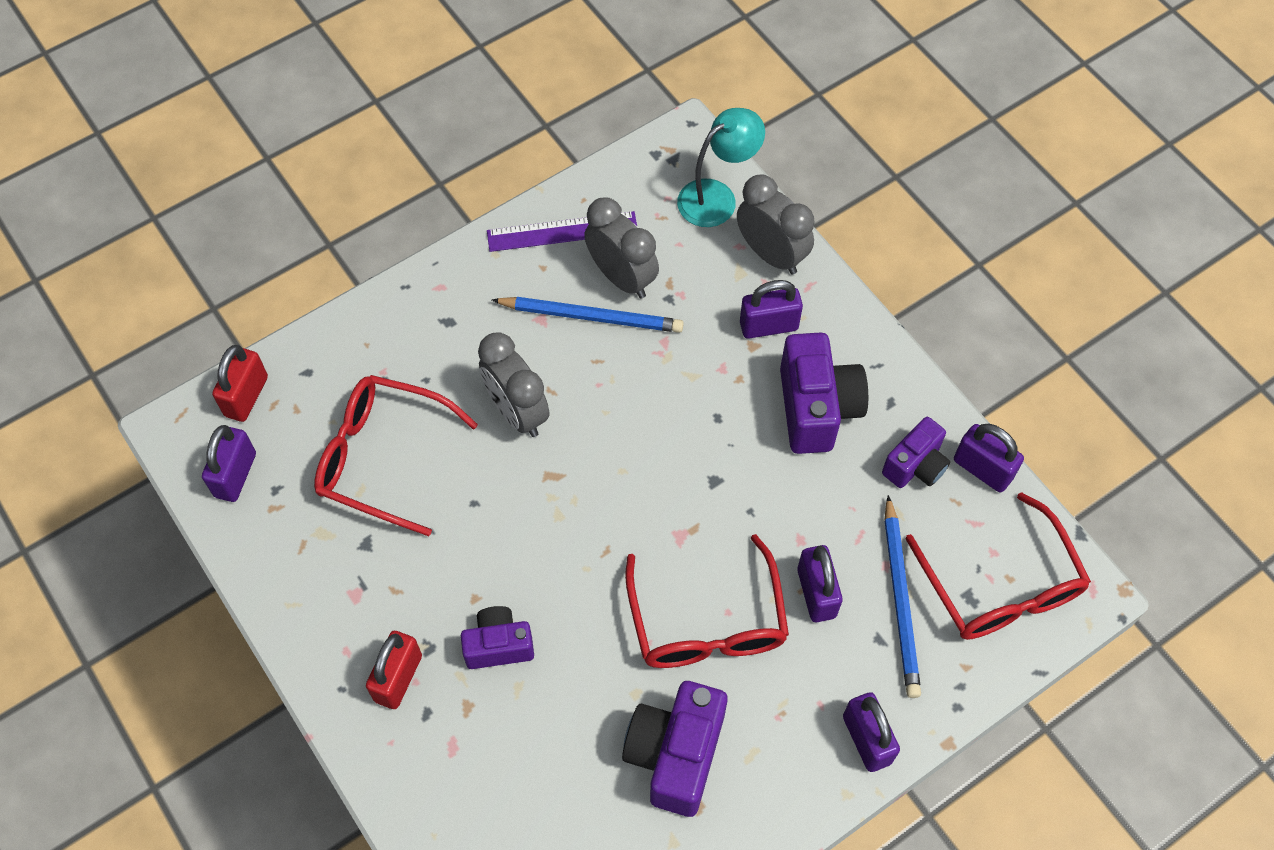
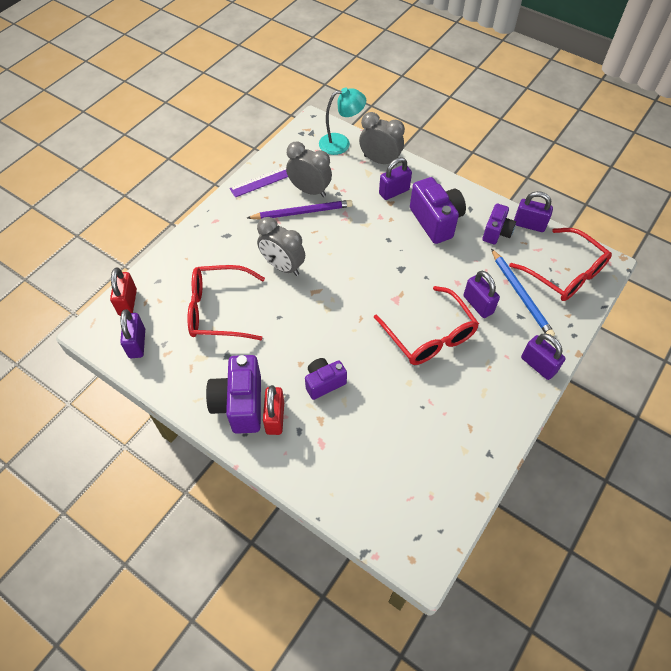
camera: 20 degrees left, 5 degrees down
blue pencil [492,297,684,333] -> purple pencil [247,200,353,220]
purple camera [622,681,728,817] -> purple camera moved to [206,355,261,434]
turquoise lamp [677,108,765,227] -> turquoise lamp turned 45 degrees clockwise [319,88,366,155]

